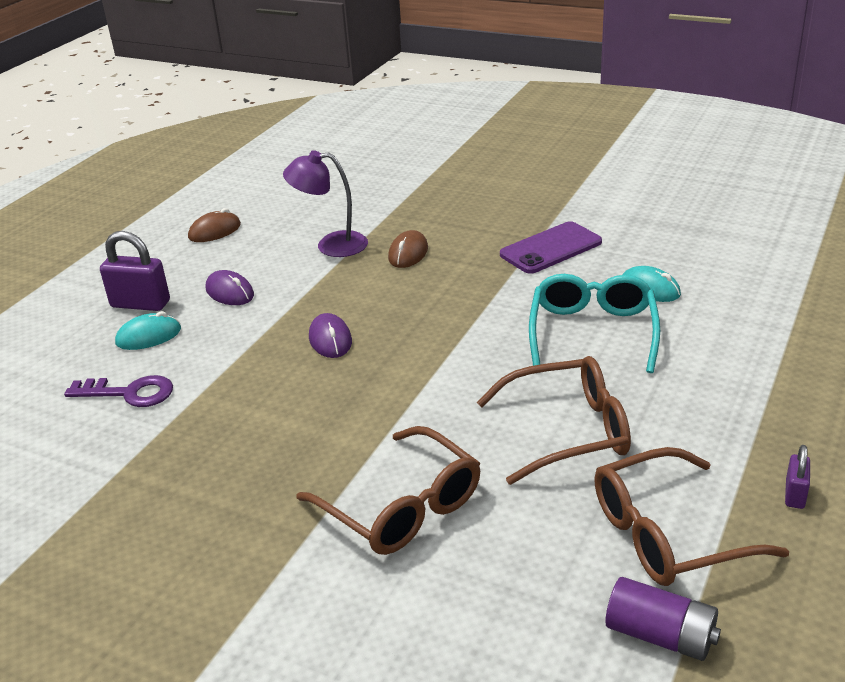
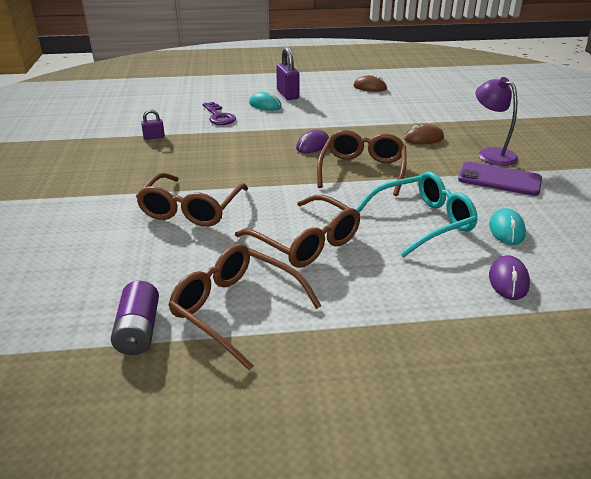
camera: 55 degrees right, 0 degrees up
purple mouse [206,270,254,305] -> purple mouse moved to [489,255,530,300]
purple lamp [283,150,368,257] -> purple lamp moved to [475,77,518,166]
purple padlock [785,445,810,509] -> purple padlock moved to [141,109,165,140]
none -> brown glasses [317,130,407,196]

